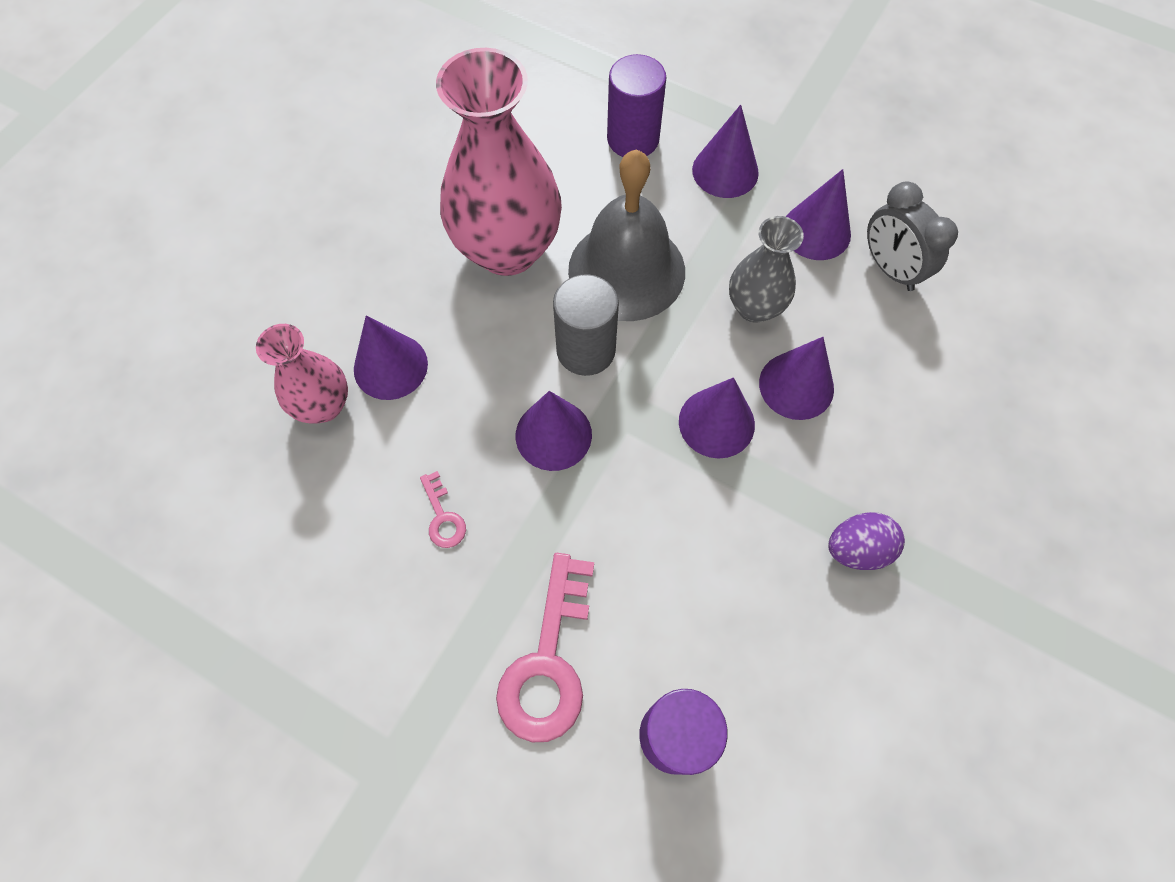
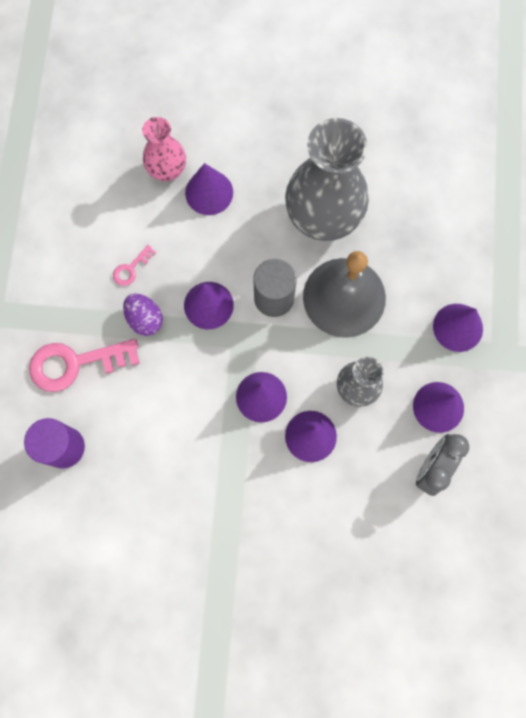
camera: 65 degrees right, 10 degrees up
pink vase [436,48,562,276] -> grey vase [285,118,369,241]
purple cylinder [607,54,666,157] -> none
purple egg [828,512,905,570] -> purple egg moved to [123,293,163,336]

